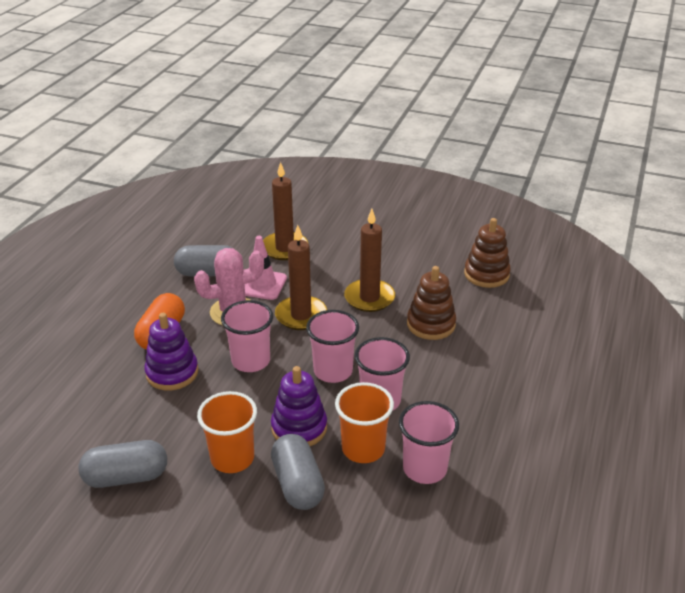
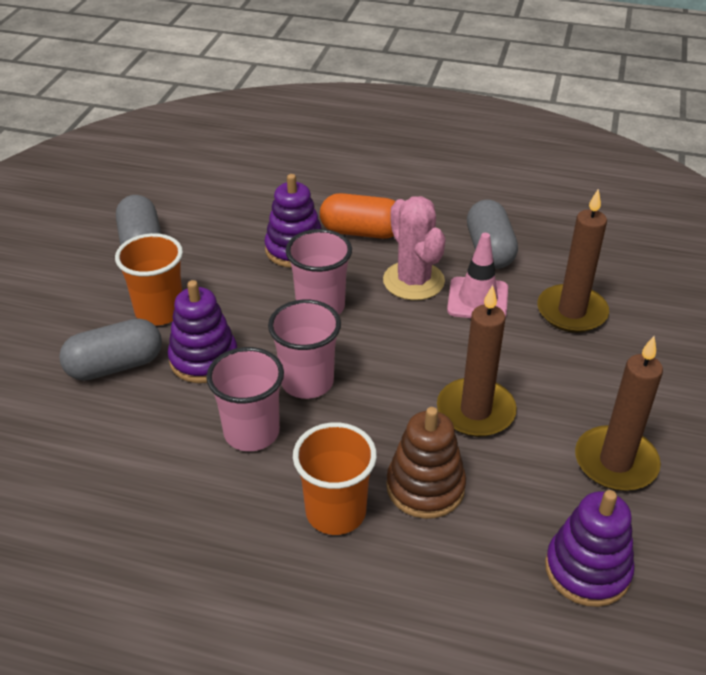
camera: 85 degrees right, 5 degrees up
brown candle [275,225,327,330] -> brown candle moved to [575,336,663,491]
orange cup [335,382,394,463] -> orange cup moved to [293,422,377,535]
pink cup [399,401,459,484] -> none
brown stacking toy [464,218,511,288] -> purple stacking toy [545,490,635,607]

